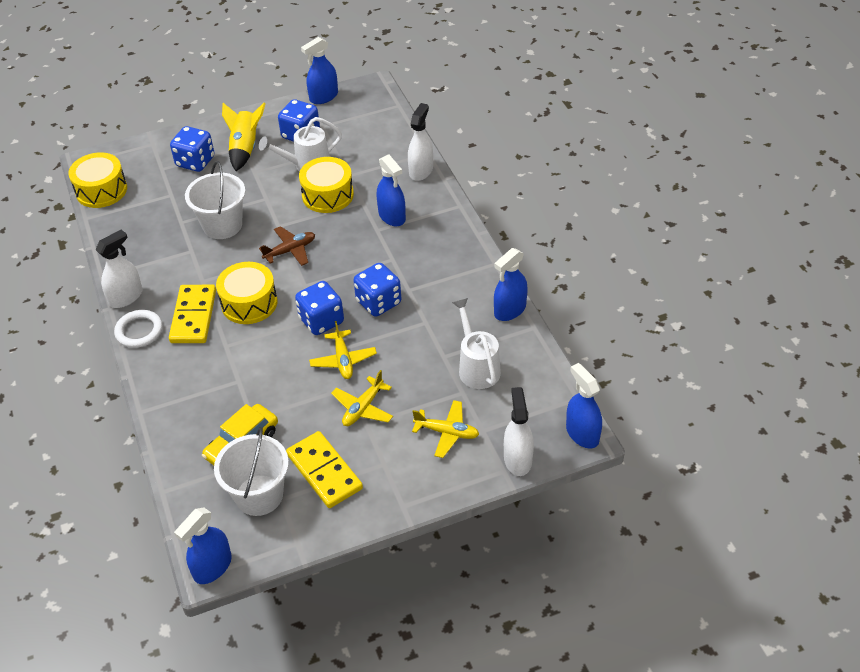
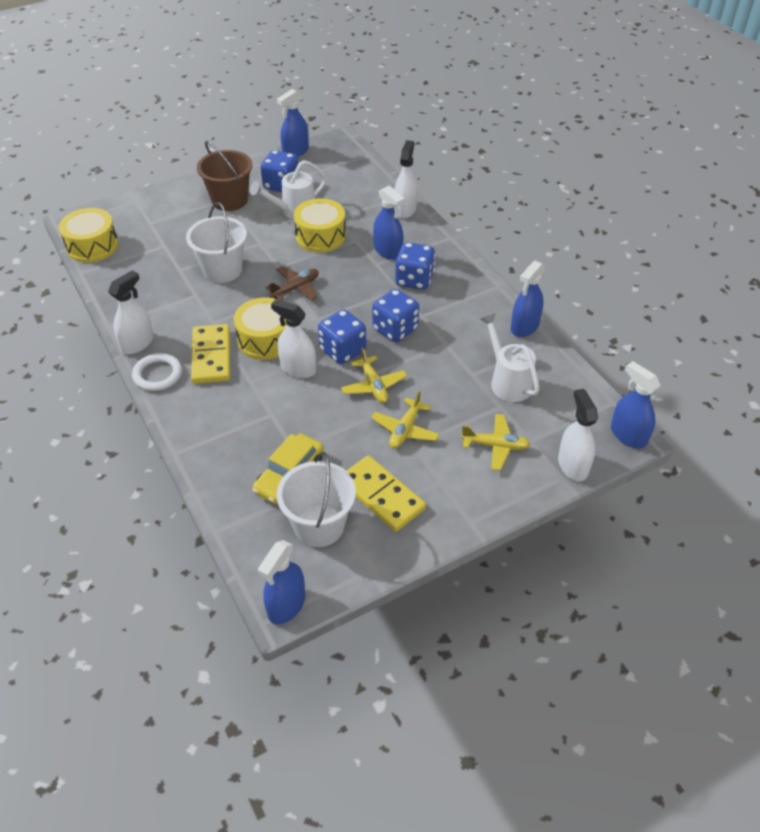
camera: 10 degrees left, 0 degrees up
blue dice [170,126,214,172] -> blue dice moved to [395,242,435,290]
yellow rocket [222,103,266,171] -> brown bucket [197,141,252,211]
none -> white spray bottle [271,299,316,378]

